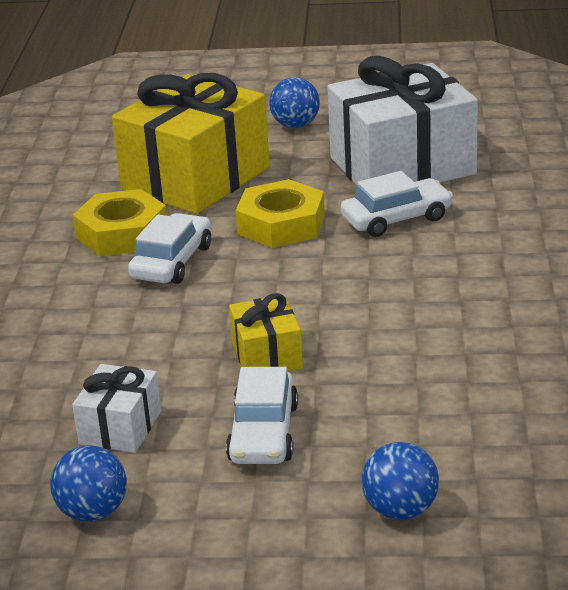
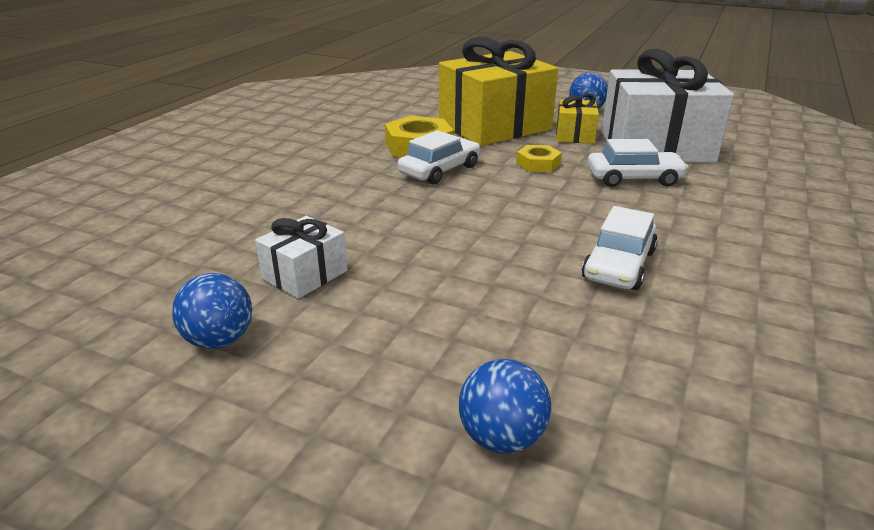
camera: 20 degrees right, 0 degrees up
white car [226,367,298,464] -> white car moved to [582,206,658,290]
yellow gift [229,293,303,371] -> yellow gift moved to [556,93,599,144]
yellow nut [235,179,325,248] -> yellow nut [516,145,562,172], size x0.59

